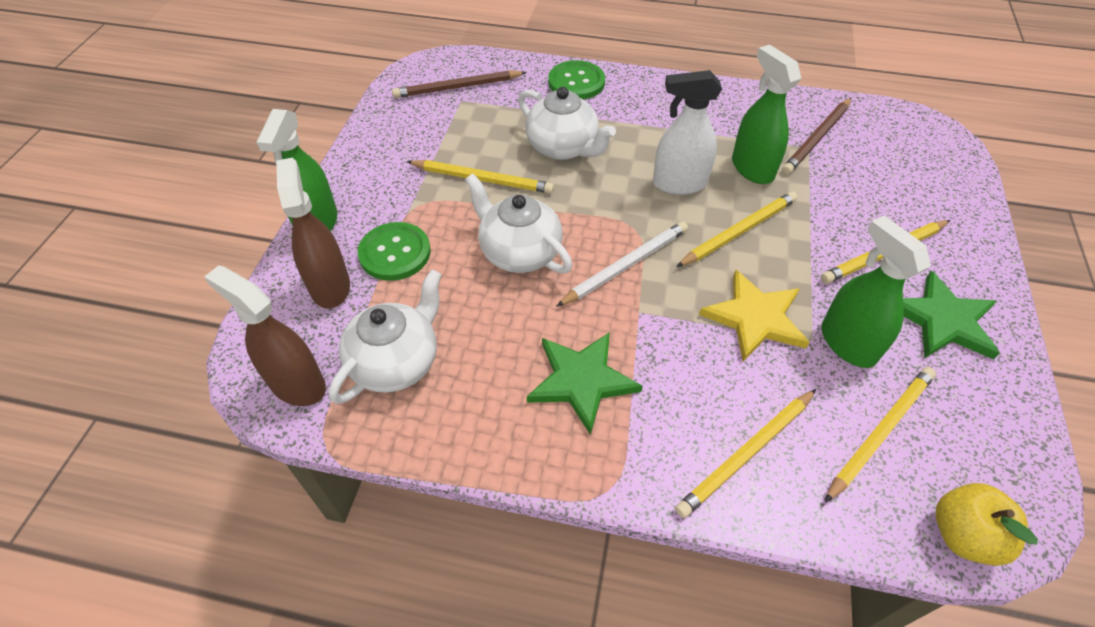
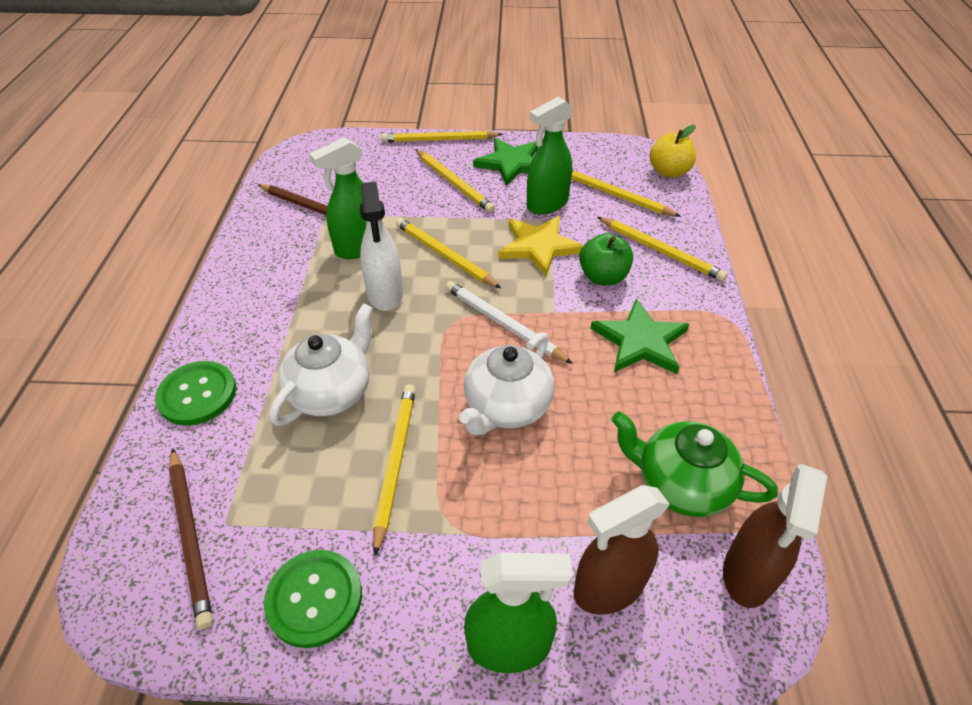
camera: 100 degrees left, 5 degrees down
white teapot [329,269,442,404] -> green teapot [611,411,778,517]
green button [358,222,431,281] -> green button moved to [264,550,362,648]
none -> yellow pencil [381,131,503,142]
none -> green apple [579,233,633,285]

